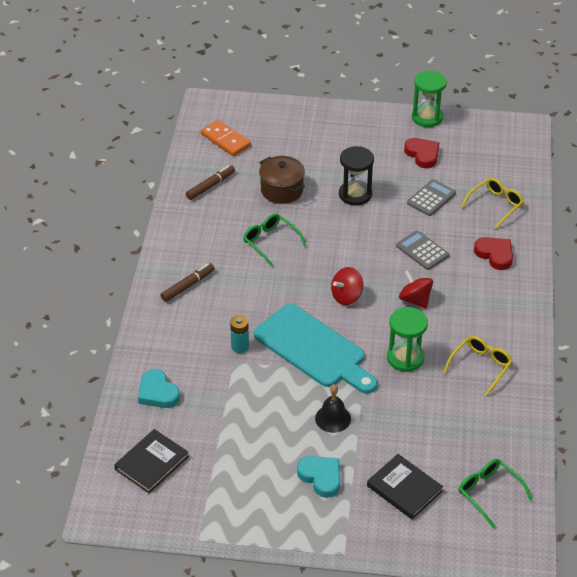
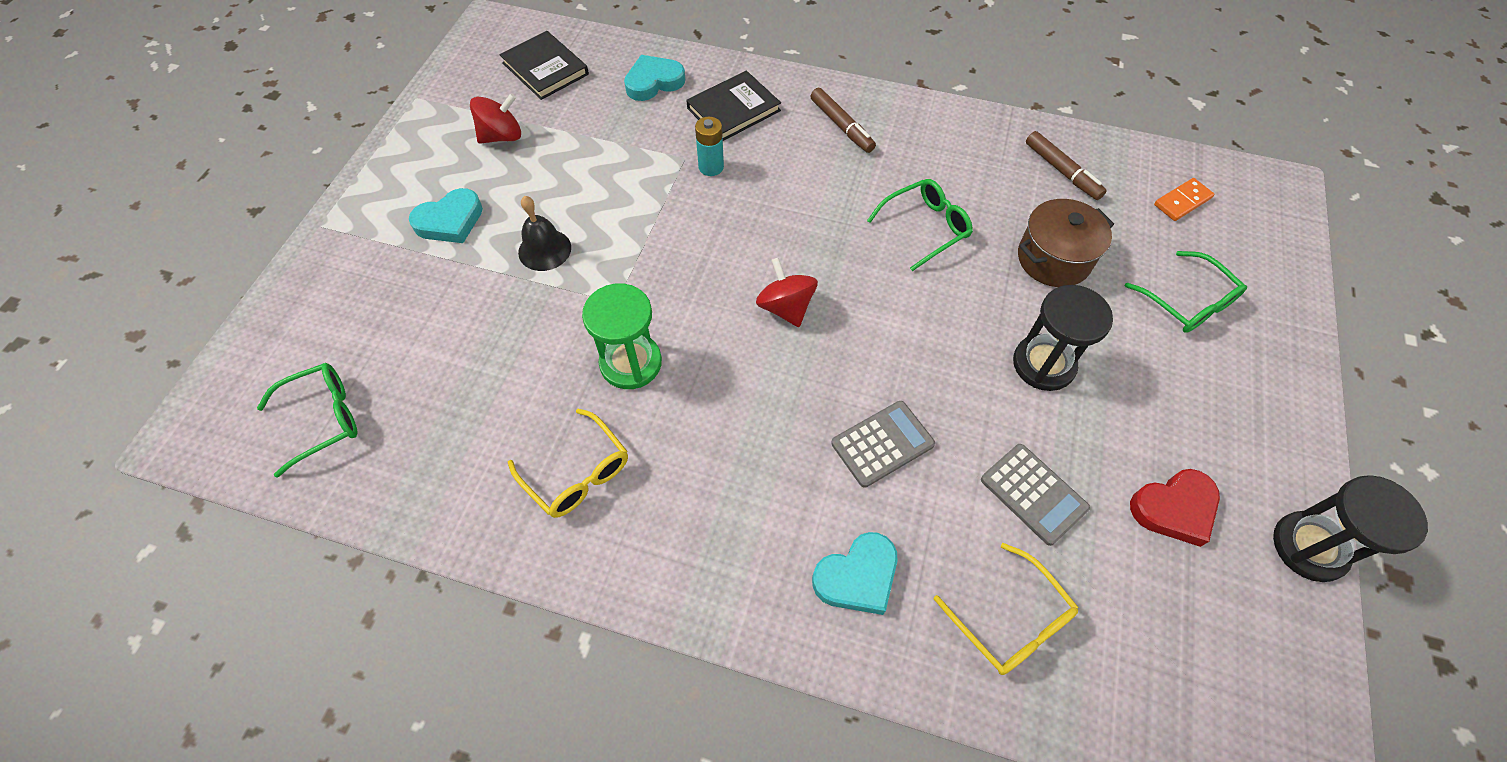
camera: 100 degrees right, 15 degrees up
orange domino [201,120,251,156] -> orange domino [1154,178,1214,221], size x0.66
turquoise cutting board [254,304,377,394] -> none
black book [367,454,443,519] -> black book moved to [686,71,781,141]
red spinning top [399,270,433,309] -> red spinning top moved to [470,93,521,144]
green hourglass [412,71,447,127] -> black hourglass [1273,475,1428,582]
red heart [474,237,513,270] -> turquoise heart [812,532,898,615]
none -> green glasses [1125,251,1247,333]

